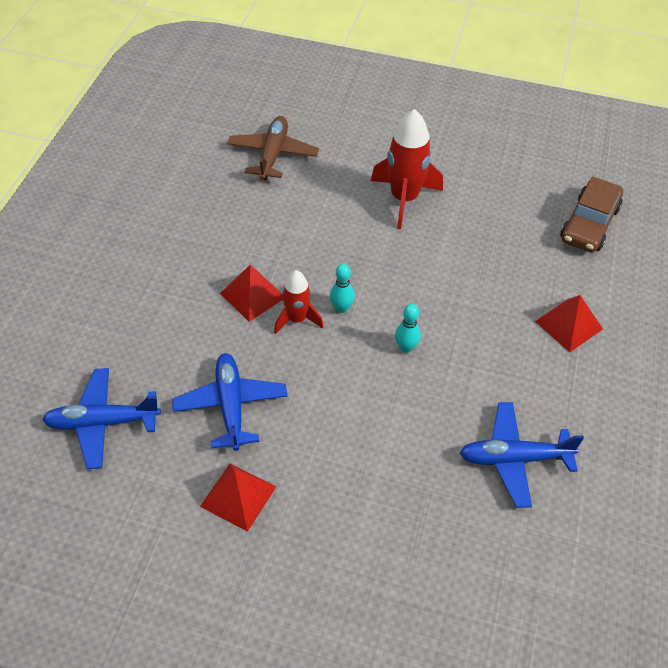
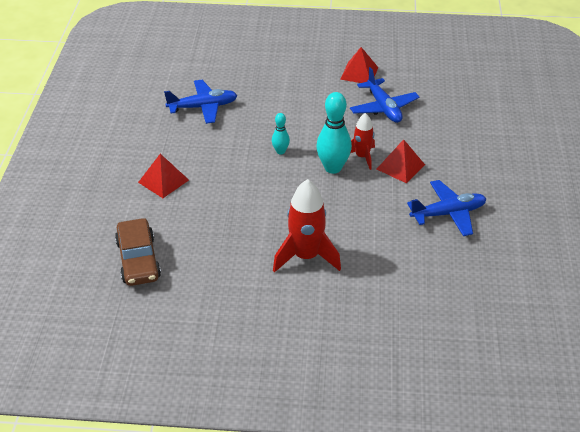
camera: 170 degrees right, 10 degrees down
blue plane [42,368,161,469] -> blue plane moved to [407,180,486,236]
brown plane [227,116,319,180] -> none
turquoise bowling pin [330,264,355,313] -> turquoise bowling pin [316,92,352,174], size x1.89
brown car [560,176,623,253] -> brown car turned 150 degrees clockwise [115,218,161,286]

